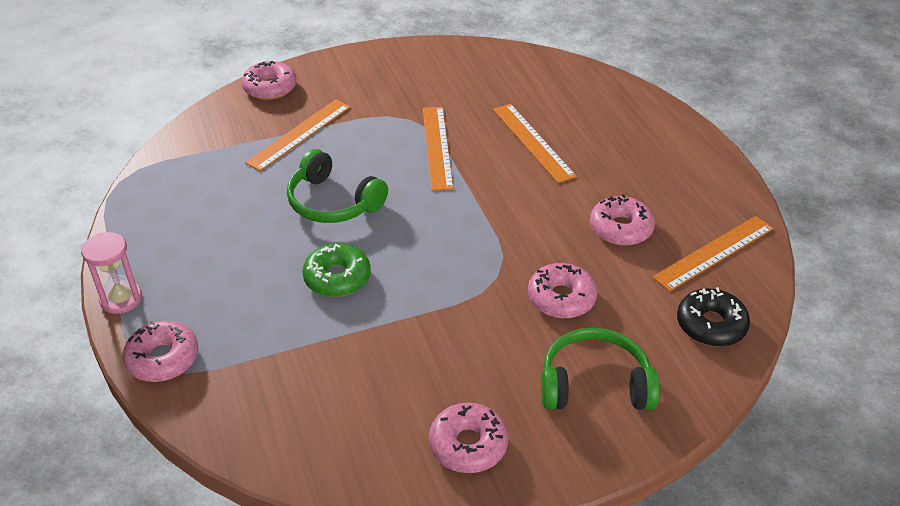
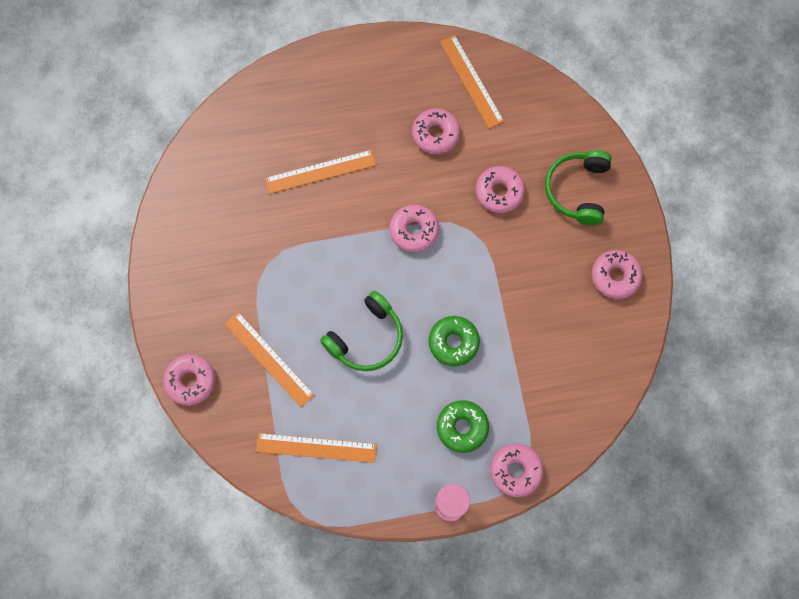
camera: 80 degrees left, 30 degrees up
orange ruler [423,107,454,191] -> orange ruler moved to [256,433,377,463]
black donut [677,287,750,347] -> none
none -> pink donut [390,205,439,252]
none -> green donut [437,400,489,453]

